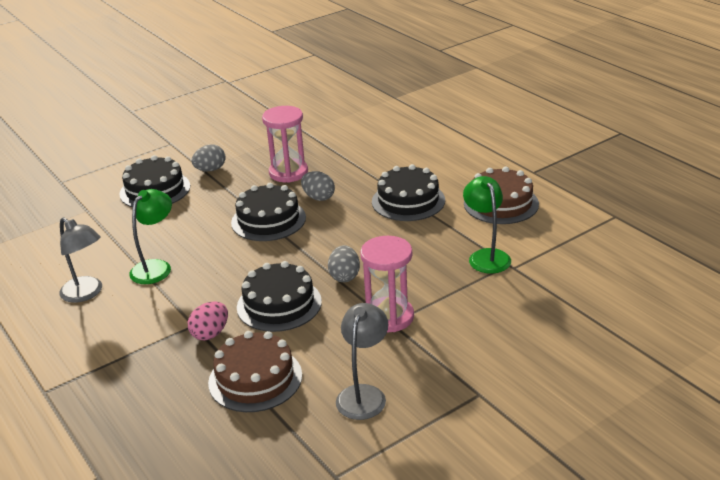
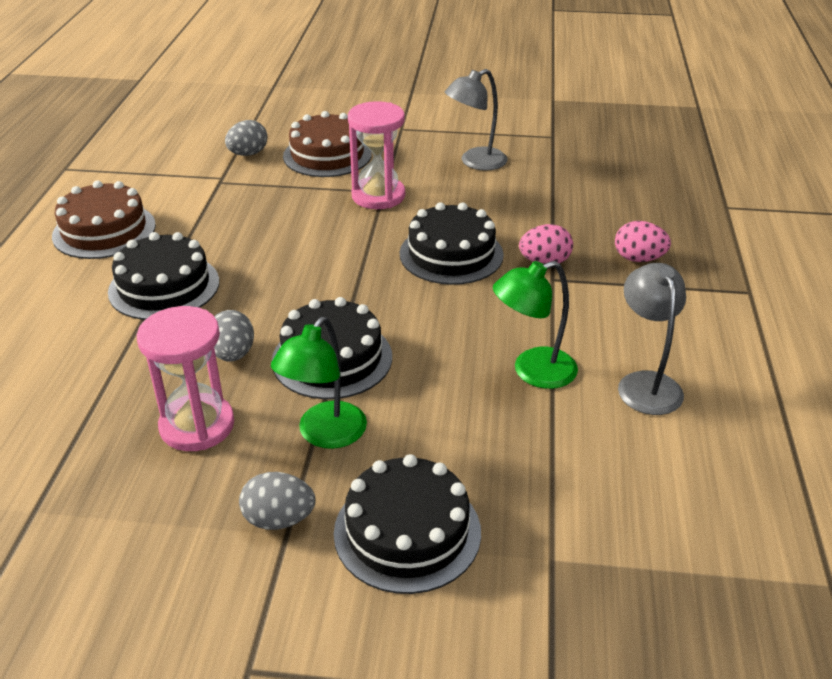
camera: 140 degrees left, 5 degrees up
brown cake [208,331,302,412] -> brown cake moved to [283,111,372,177]
grey egg [328,245,360,282] -> grey egg moved to [225,120,268,156]
green lamp [463,176,511,274] -> green lamp moved to [271,317,367,449]
none -> pink egg [615,221,671,262]

